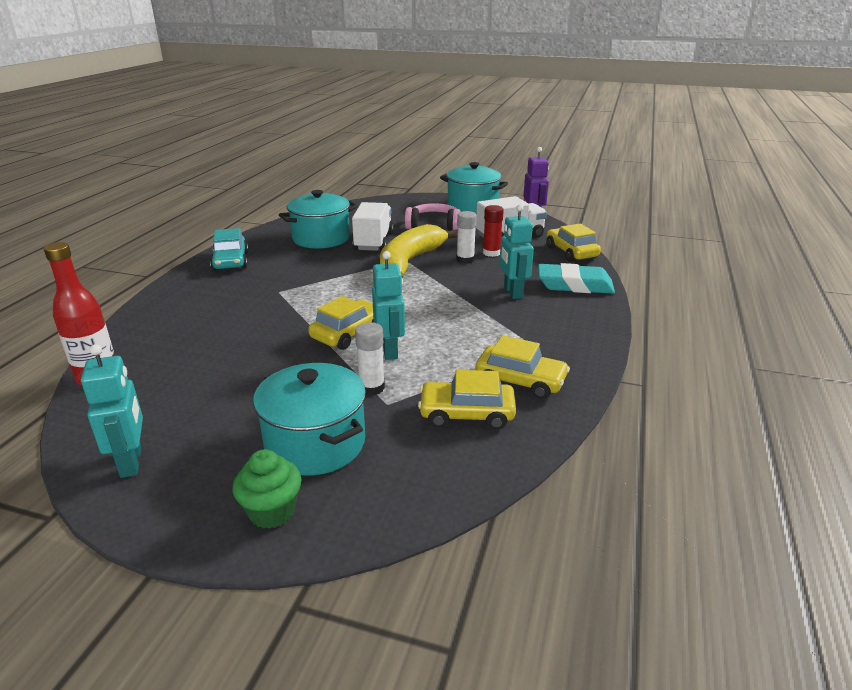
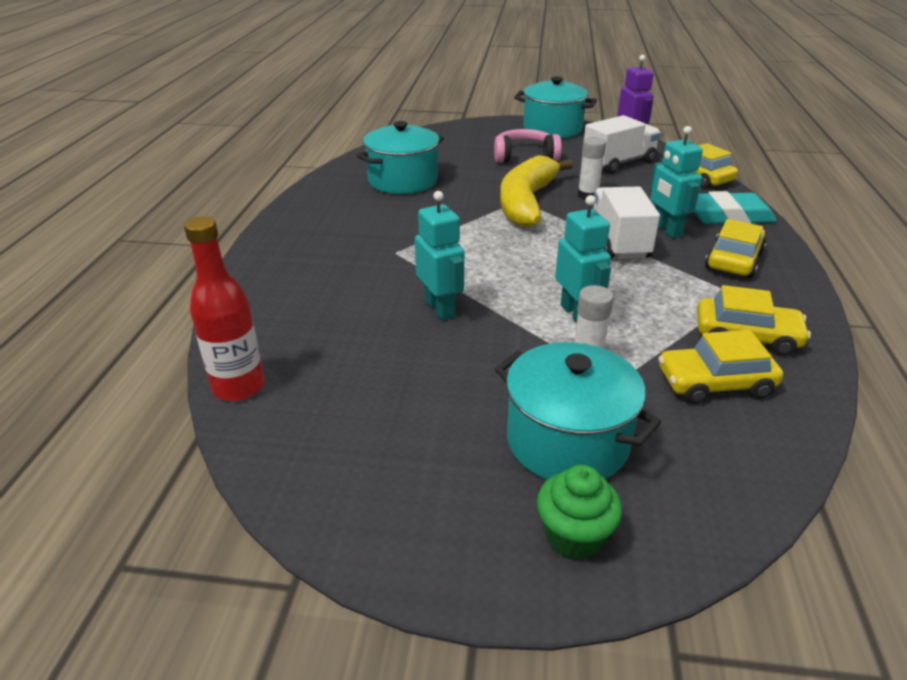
camera: 10 degrees left, 5 degrees up
turquoise robot [81,344,143,478] -> turquoise robot moved to [415,191,464,321]
turquoise car [210,228,249,271] -> none
yellow car [308,296,374,350] -> yellow car moved to [705,219,767,278]
white truck [352,202,394,251] -> white truck moved to [593,187,660,259]
red glue stick [483,205,504,257] -> none

